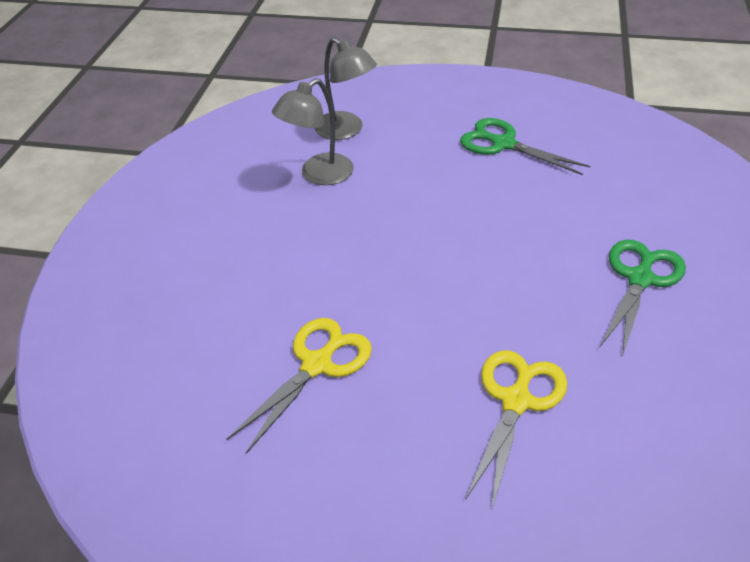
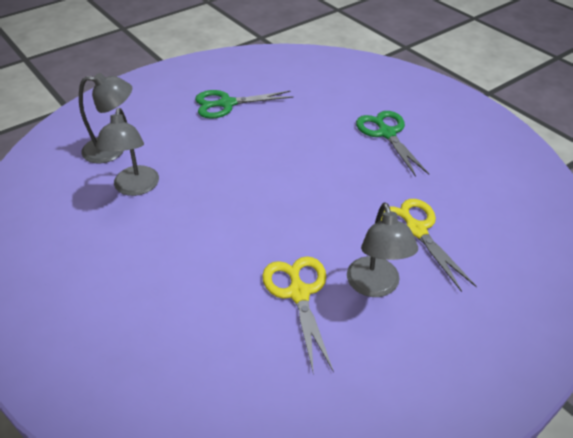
camera: 50 degrees left, 0 degrees up
none -> grey lamp [347,202,418,297]

